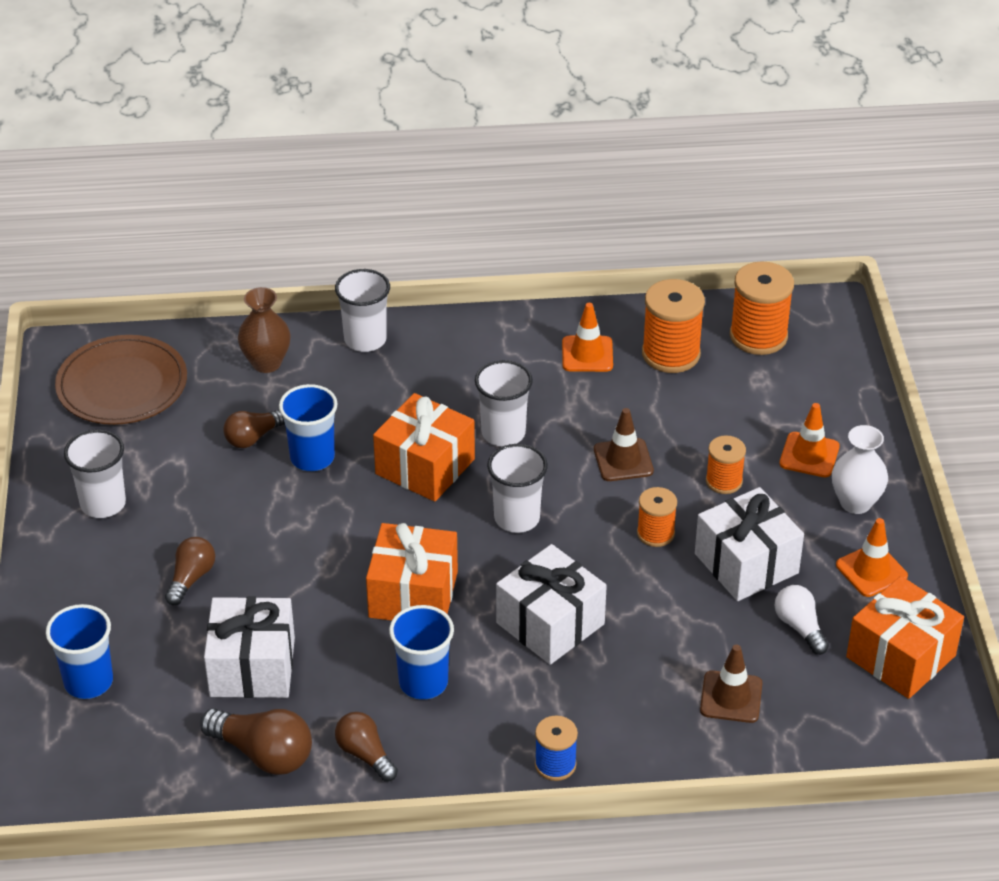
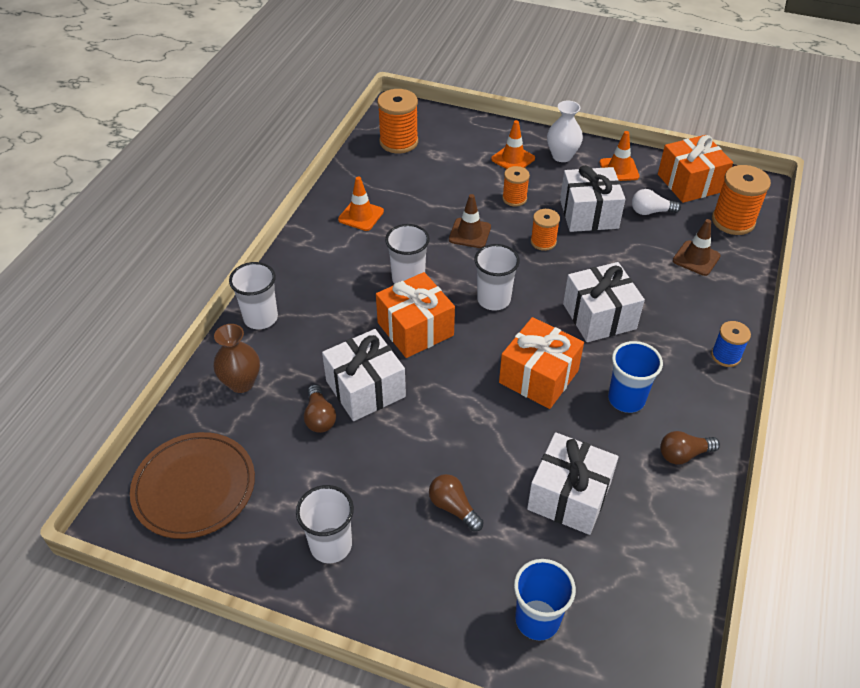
camera: 65 degrees left, 5 degrees up
brown light bulb [200,708,312,775] -> none
blue cup [279,384,338,471] -> white gift [322,329,406,421]
orange spool [642,279,705,373] -> orange spool moved to [712,165,771,235]

